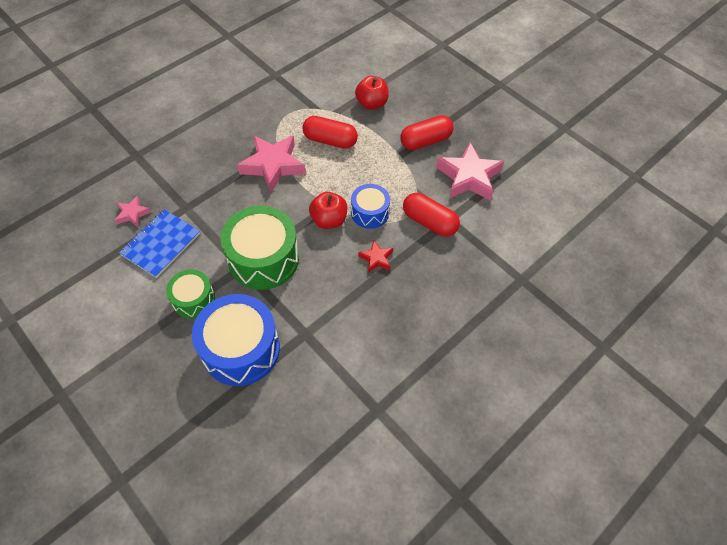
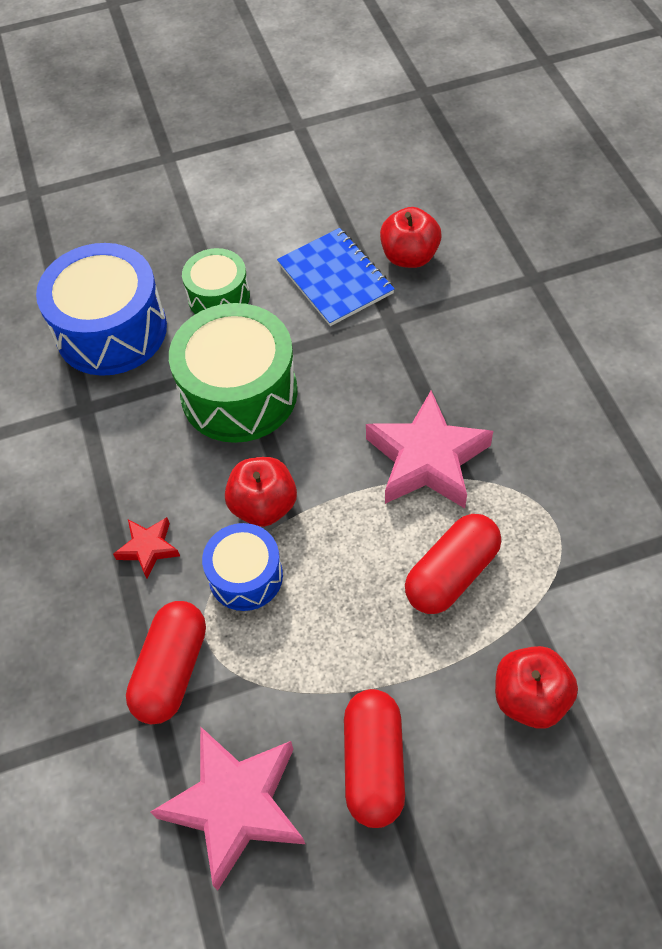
camera: 120 degrees right, 0 degrees up
pink star [115,196,151,227] -> red apple [380,207,442,268]
red capsule [403,193,460,237] -> red capsule turned 45 degrees counterclockwise [126,601,206,724]

